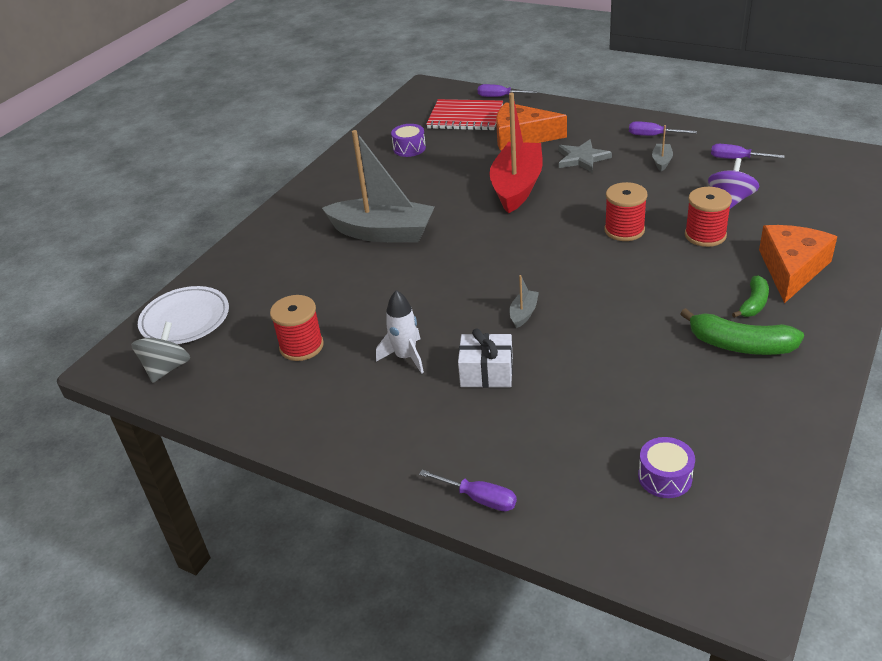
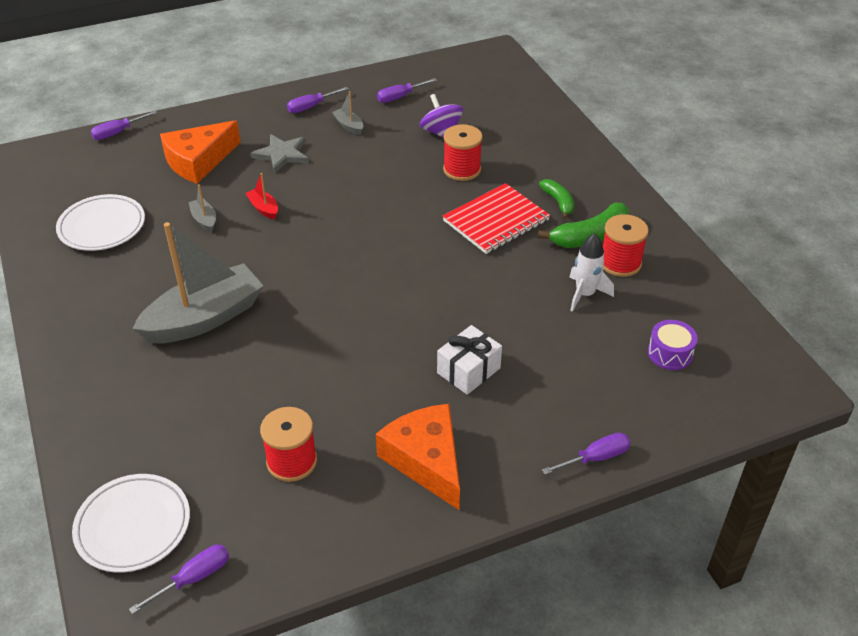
camera: 55 degrees left, 5 degrees up
grey spinning top [131,322,190,383] -> purple screwdriver [129,544,229,614]
white rocket [376,290,424,374] -> white rocket moved to [569,233,614,312]
purple drum [391,124,426,157] -> white plate [56,194,145,251]
red notebook [426,99,503,131] -> red notebook moved to [443,183,550,254]
red boat [489,93,543,213] -> red boat [246,173,278,219], size x0.41
grey boat [509,275,539,328] -> grey boat moved to [189,185,216,232]
red spool [604,182,648,241] -> red spool moved to [603,214,649,277]
orange cheese [759,225,837,303] -> orange cheese moved to [376,404,460,510]

